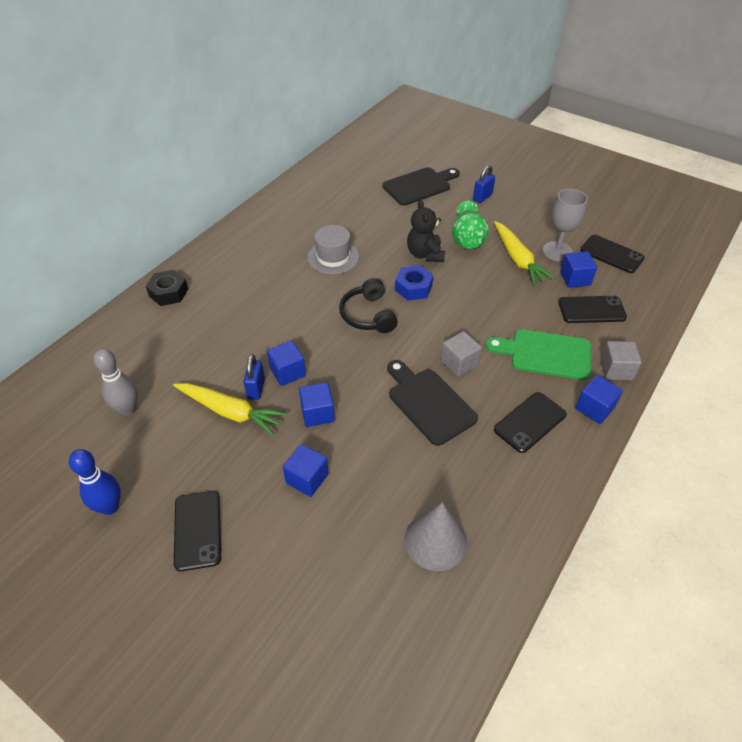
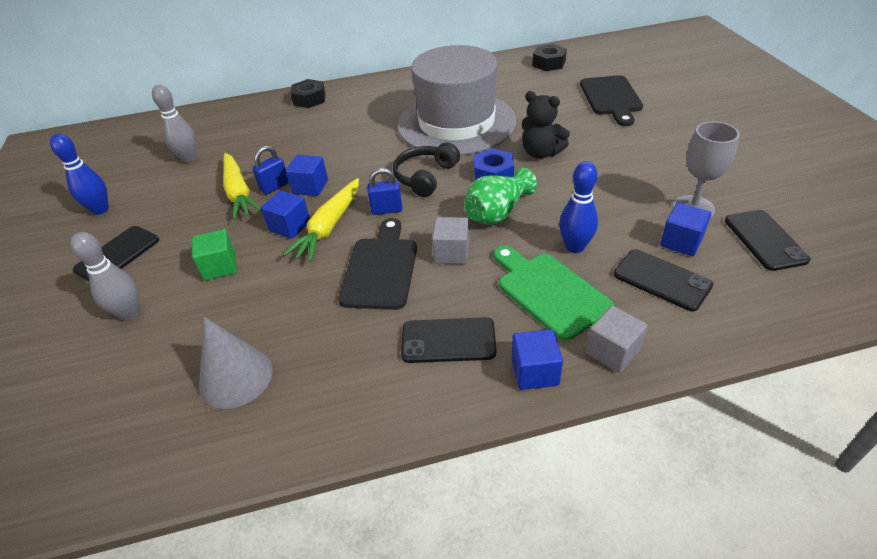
camera: 45 degrees right, 5 degrees down
blue cube [283,444,329,497] -> green cube [192,229,237,281]
grey hat [308,225,359,274] -> grey hat [397,45,516,155], size x2.16
black cutting board [383,167,460,206] -> black cutting board turned 75 degrees clockwise [580,75,643,126]
black teddy bear [407,200,445,262] -> black teddy bear turned 90 degrees counterclockwise [522,91,570,159]
green vase [452,201,489,249] -> green vase moved to [464,167,537,225]
blue padlock [473,165,495,203] -> blue padlock moved to [367,168,402,215]
yellow carrot [494,221,555,286] -> yellow carrot moved to [283,178,359,262]
none -> grey bowling pin [70,232,139,321]
none -> black nut [532,44,567,71]
none -> blue bowling pin [559,161,598,253]

